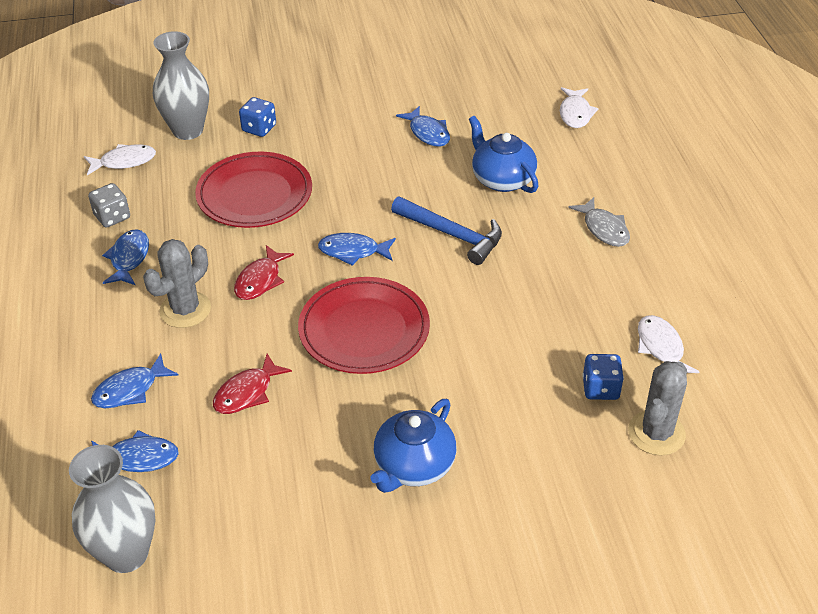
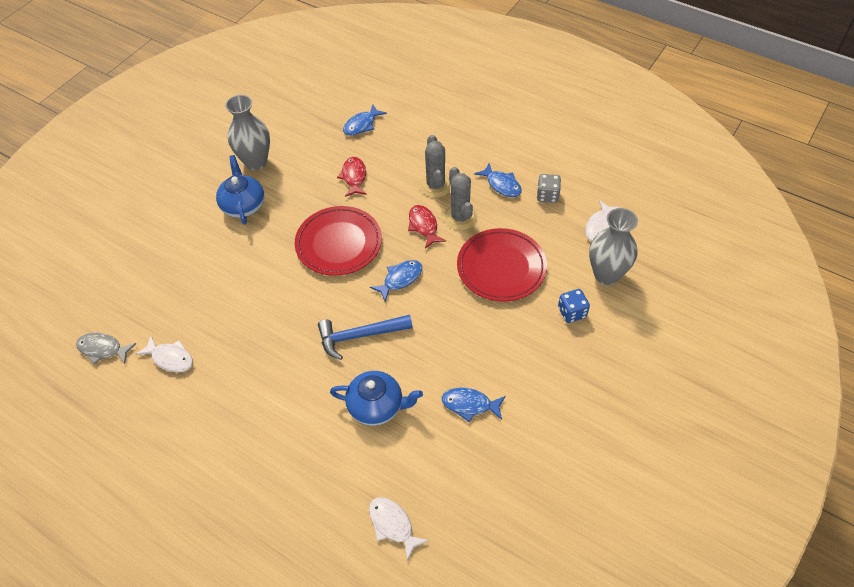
camera: 135 degrees right, 10 degrees up
grey vase [69,445,156,573] -> grey vase moved to [225,95,270,170]
blue fish [91,353,179,408] -> none
grey fish [568,197,630,247] -> grey fish moved to [76,332,137,364]
blue dice [582,354,624,400] -> none
grey cactus [628,361,687,456] -> grey cactus moved to [443,167,477,230]

